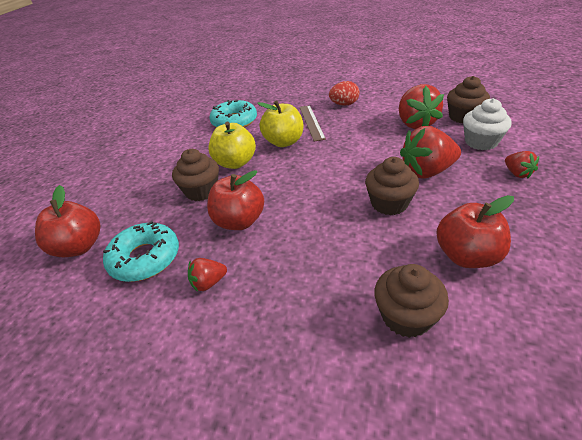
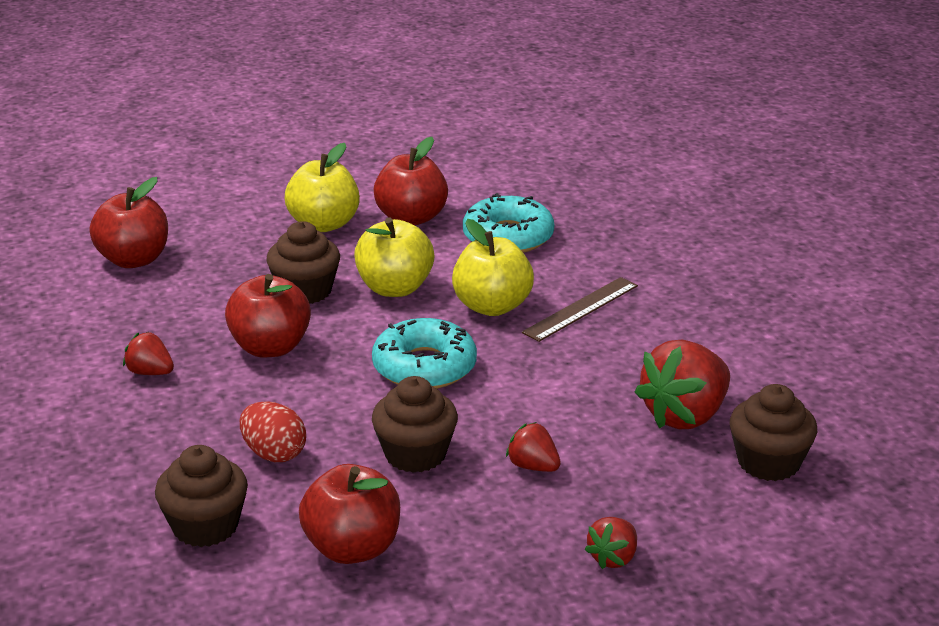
camera: 50 degrees right, 10 degrees down
turquoise donut [103,221,179,282] -> turquoise donut moved to [372,318,477,389]
red egg [329,81,359,106] -> red egg moved to [240,401,306,462]
red strawberry [400,126,461,179] -> red strawberry [506,422,561,472], size x0.51
white cupcake [463,98,512,150] -> none
none -> yellow apple [285,143,360,232]
none -> red apple [374,137,448,225]

